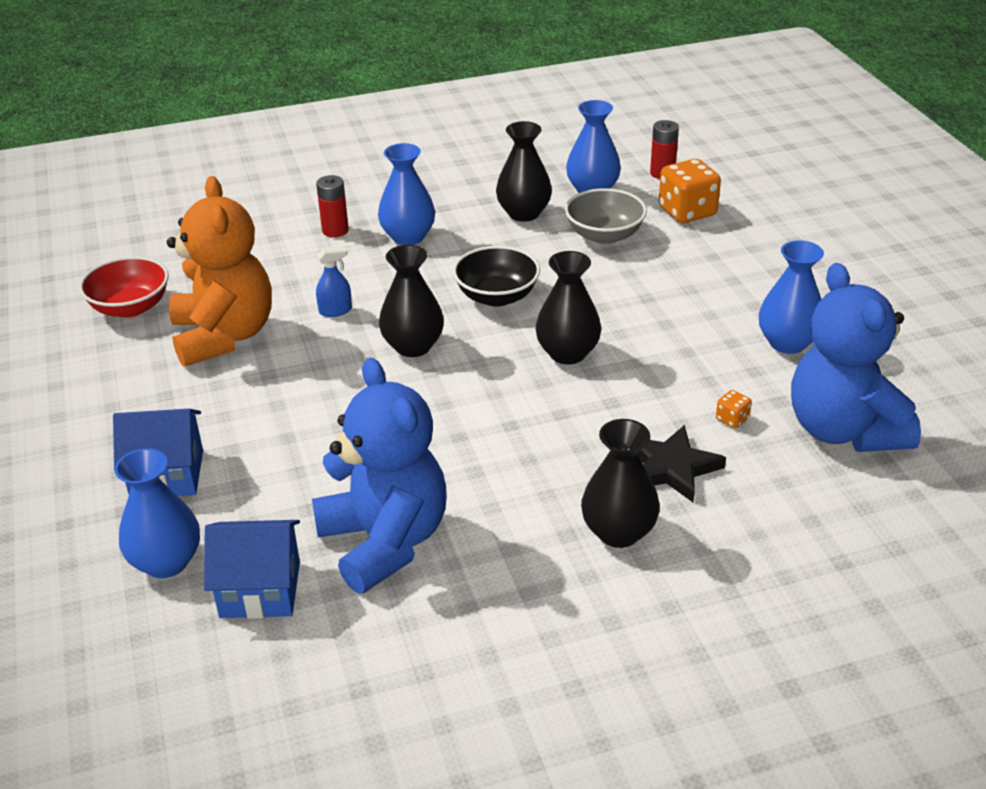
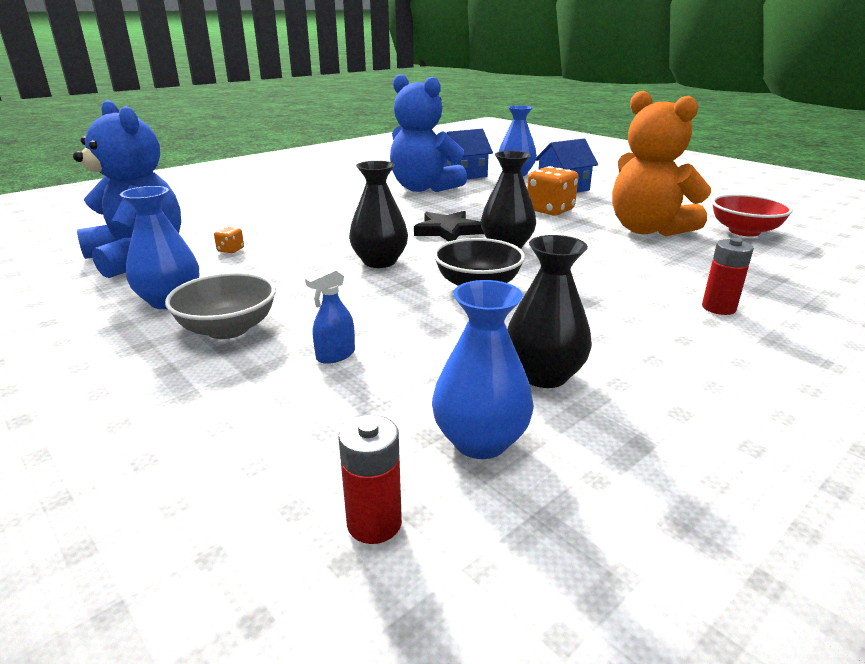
camera: 155 degrees right, 10 degrees down
blue spray bottle [316,246,352,317] -> blue spray bottle moved to [305,268,355,364]
blue vase [378,143,435,245] -> none
grey bowl [565,188,647,244] -> grey bowl moved to [165,273,276,339]
black vase [581,419,660,548] -> none
black star [637,425,726,502] -> black star moved to [414,211,484,242]
orange dice [659,159,721,223] -> orange dice moved to [527,166,579,216]

